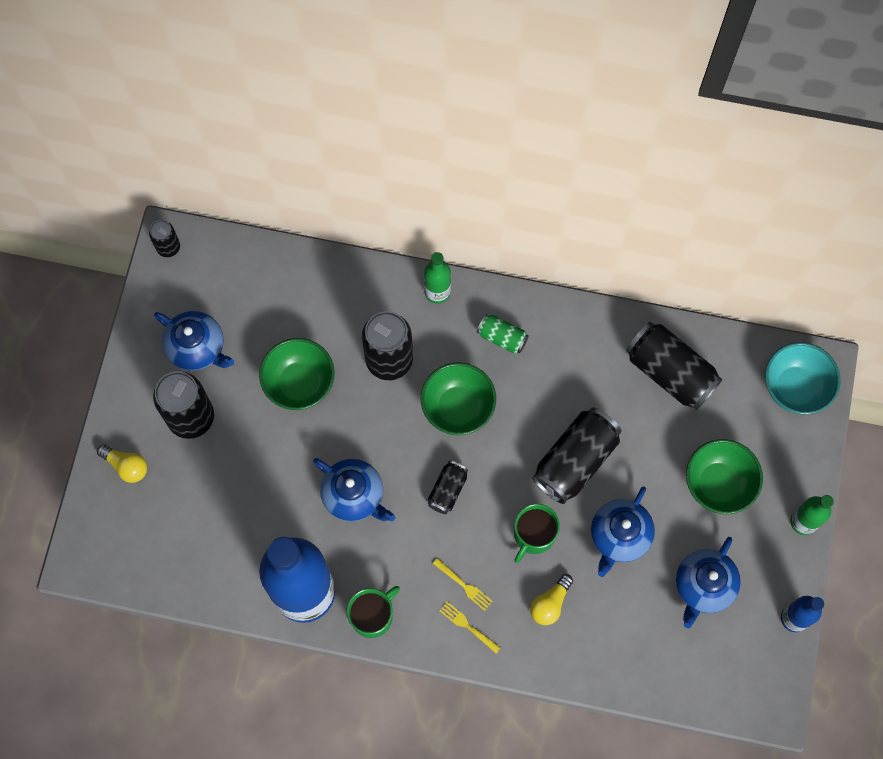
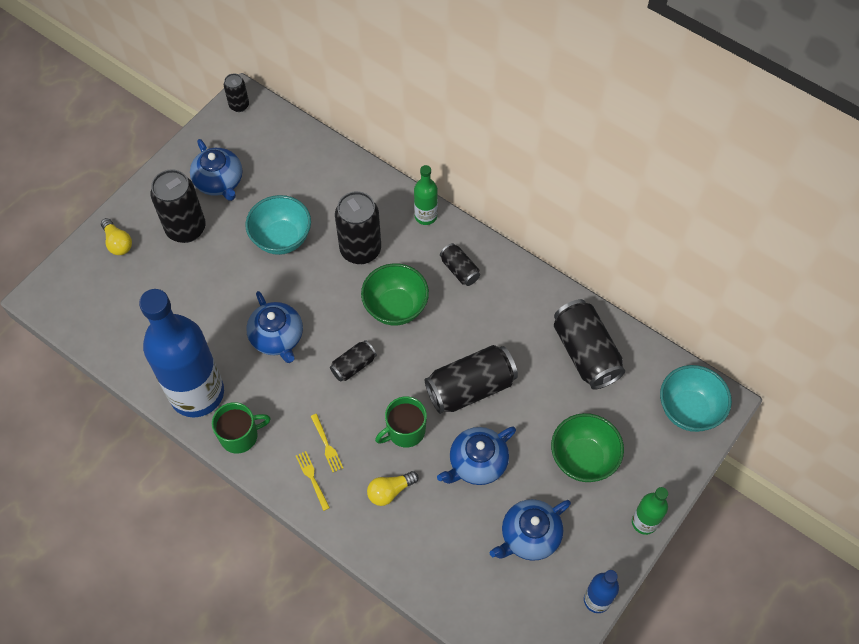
camera: 25 degrees right, 10 degrees down
green bowl [259,338,335,410] -> turquoise bowl [245,195,311,255]
green can [477,314,529,354] -> black can [440,243,480,286]

